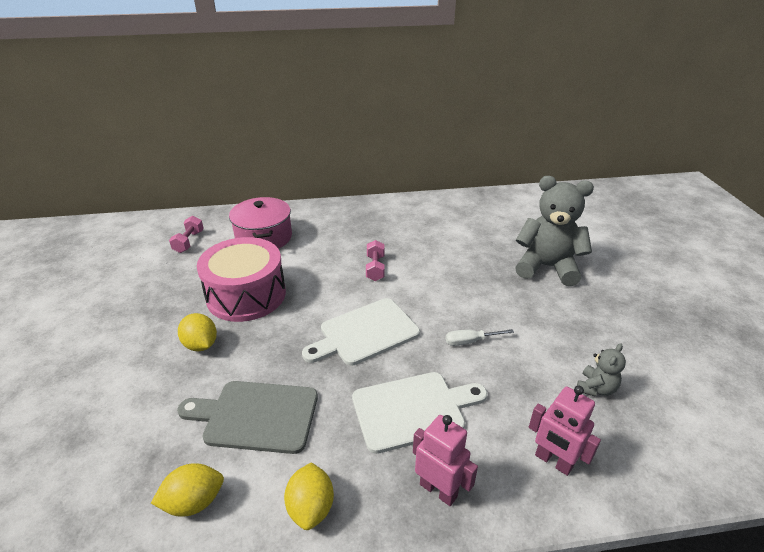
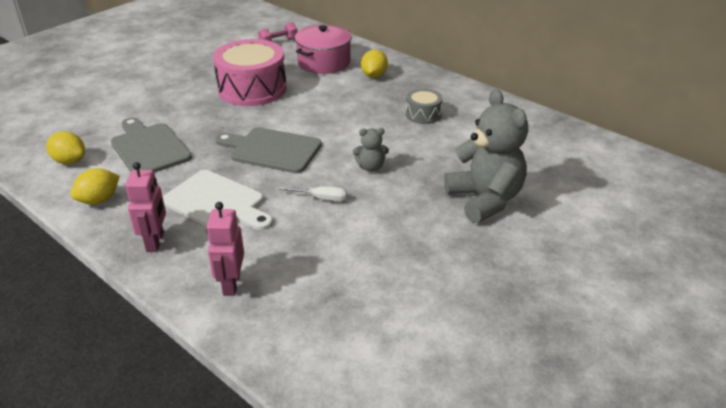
camera: 50 degrees right, 0 degrees up
yellow lemon [178,313,217,351] -> yellow lemon moved to [361,49,388,78]
white cutting board [302,298,420,366] -> grey cutting board [215,127,322,173]
pink dumbbell [366,240,385,281] -> none
white screwdriver [445,329,514,346] -> white screwdriver turned 150 degrees clockwise [279,186,347,201]
grey teddy bear [577,343,626,396] -> grey teddy bear moved to [353,128,389,172]
none -> grey drum [406,89,443,124]

